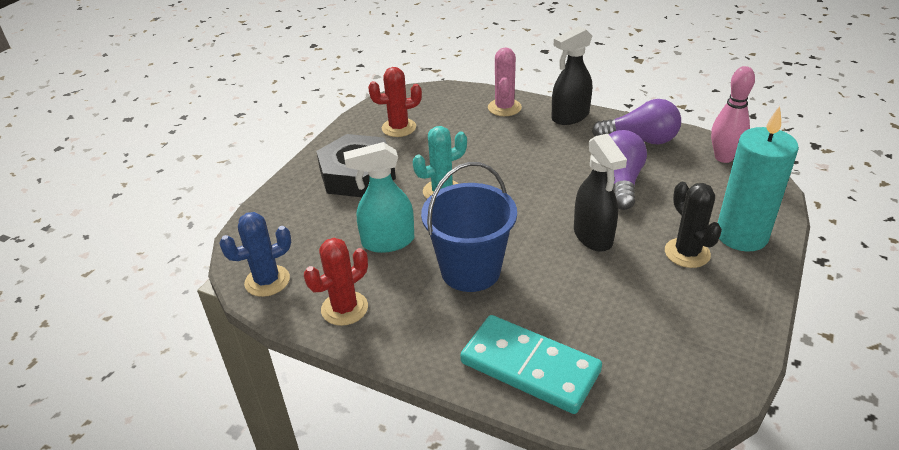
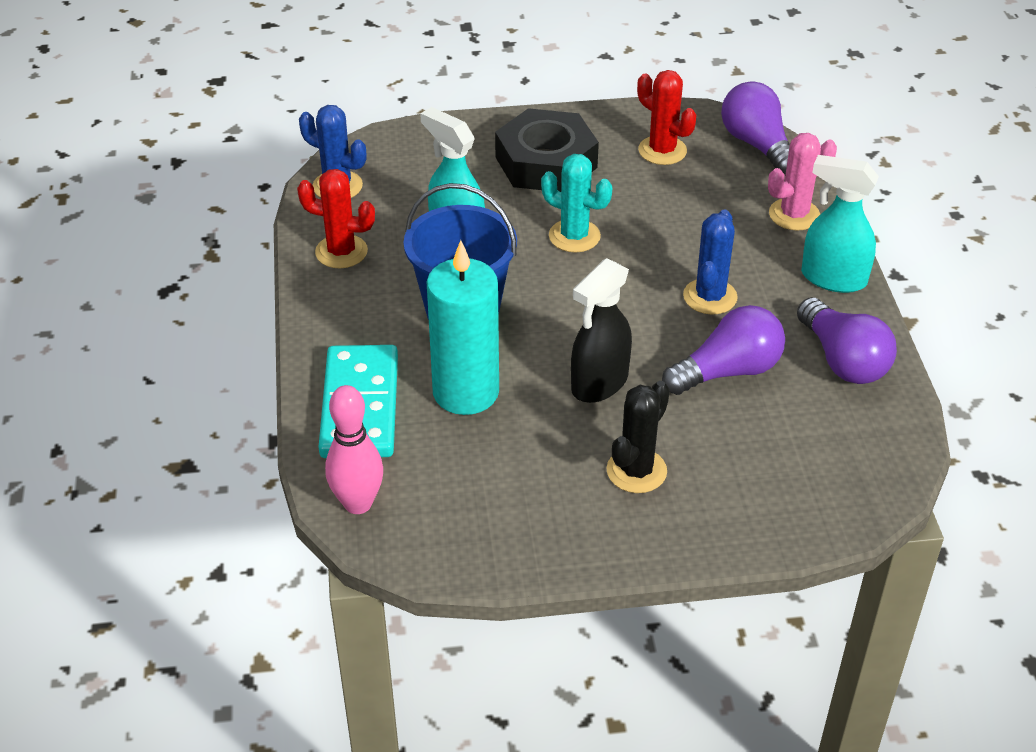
camera: 55 degrees right, 5 degrees up
black spray bottle [552,26,592,125] -> turquoise spray bottle [801,155,879,293]
pink bowling pin [711,66,755,163] -> pink bowling pin moved to [325,385,383,514]
turquoise candle [718,106,799,252] -> turquoise candle moved to [427,240,499,415]
none -> blue cactus [683,209,738,315]
none -> purple light bulb [721,81,790,175]

